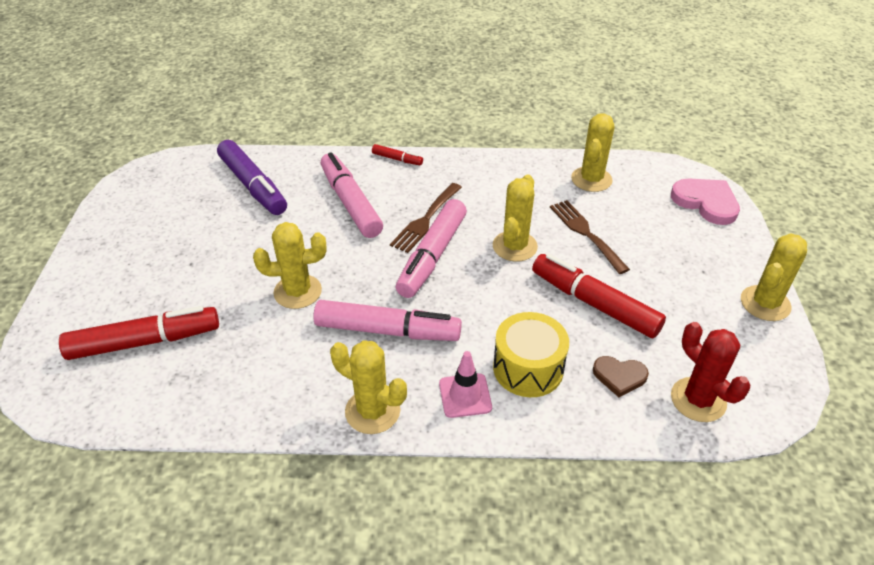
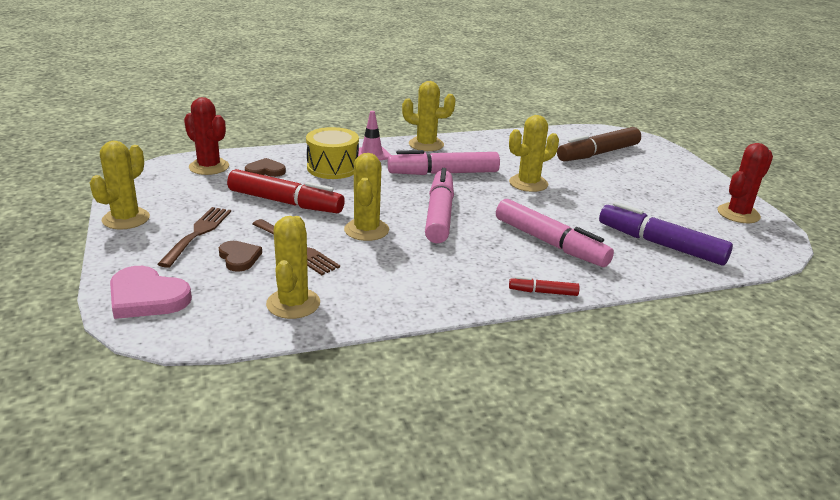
camera: 160 degrees right, 15 degrees down
red marker [59,306,219,360] -> brown marker [557,127,641,162]
brown fork [390,183,462,253] -> brown fork moved to [158,207,231,268]
none -> brown heart [219,241,262,272]
none -> red cactus [717,143,773,223]

